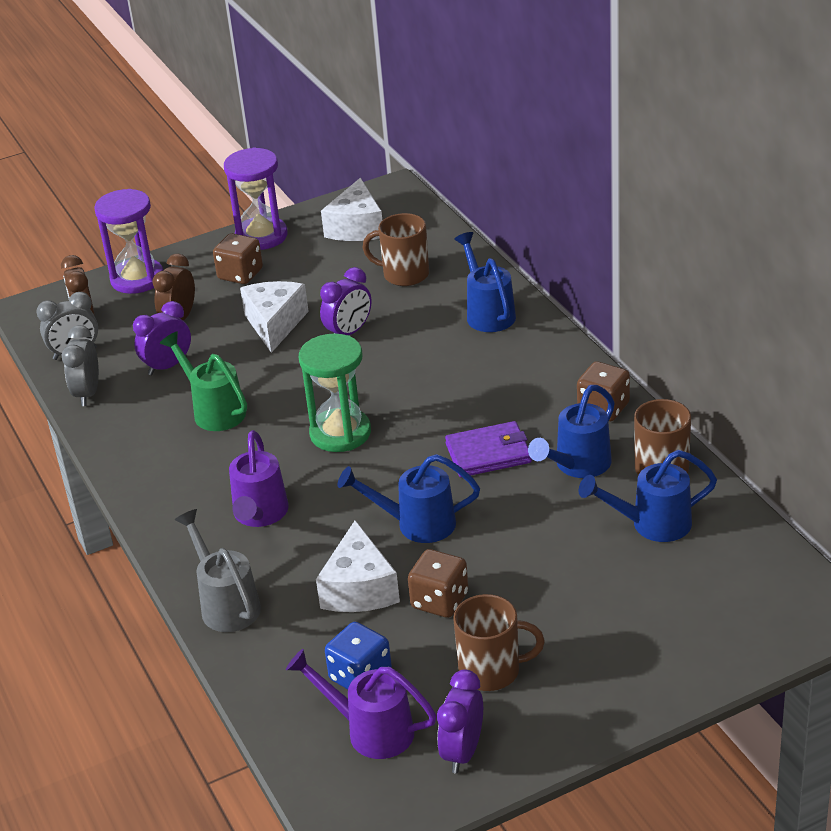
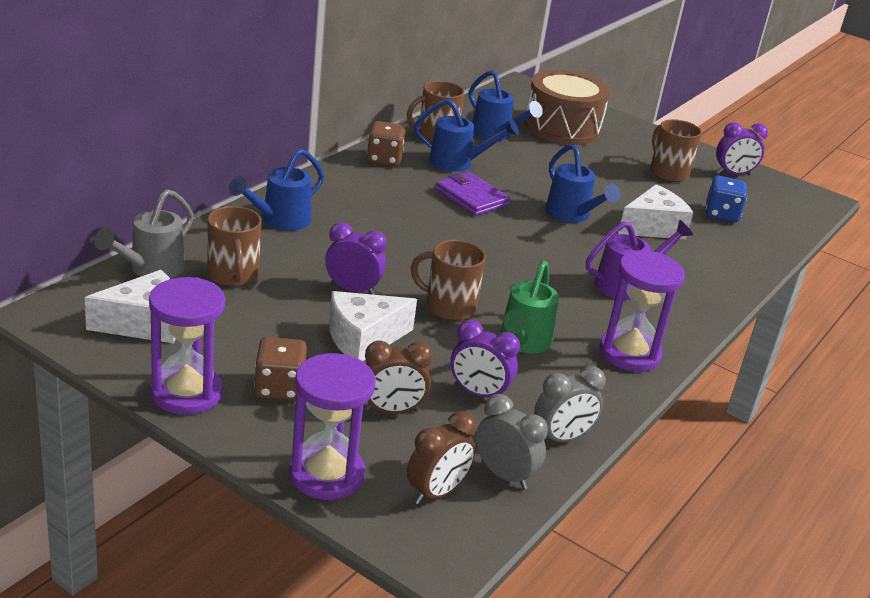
camera: 125 degrees left, 5 degrees down
grey watering can [175,509,261,632] -> grey watering can moved to [94,189,194,278]
purple watering can [286,649,437,759] -> none
green hourglass [299,334,371,452] -> none
brown dice [408,549,468,618] -> none
none -> brown mug [411,240,486,320]
none -> brown drum [524,70,610,145]
none -> purple hourglass [599,250,685,372]

